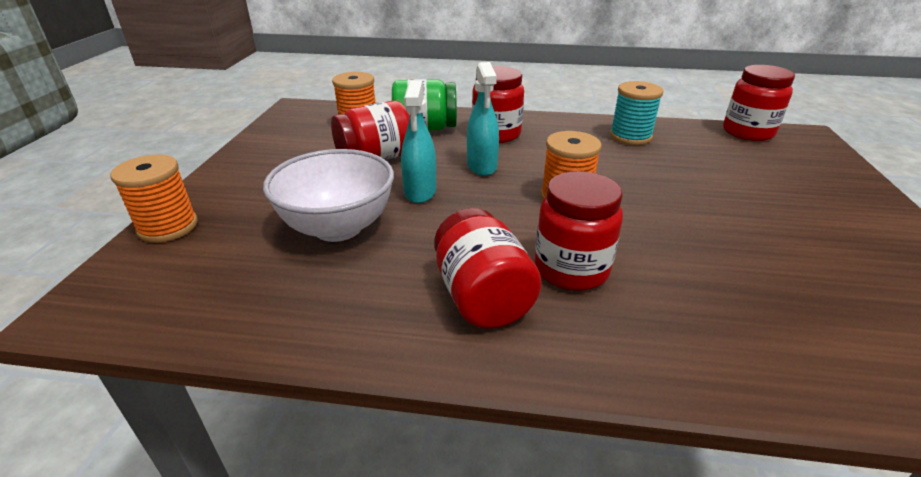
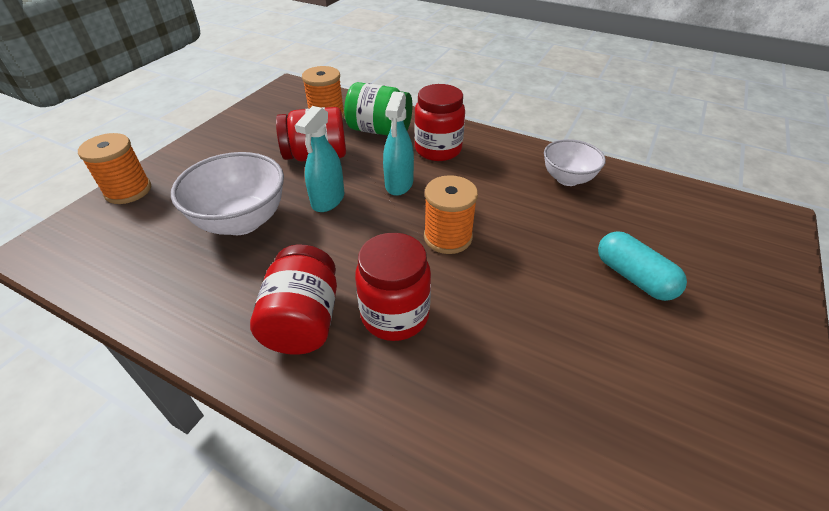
camera: 20 degrees right, 10 degrees up
turquoise spool [610,81,663,145] -> white bowl [544,139,606,186]
red jar [723,65,795,141] -> none
none -> turquoise capsule [598,231,687,301]

